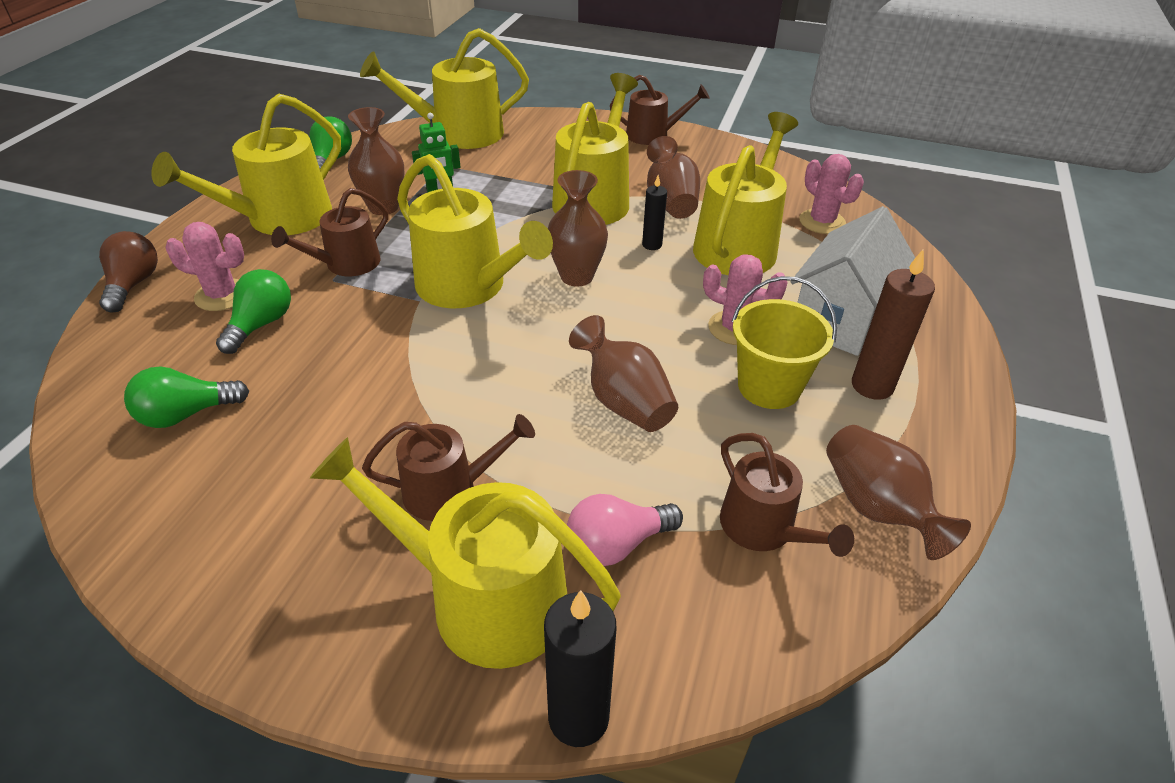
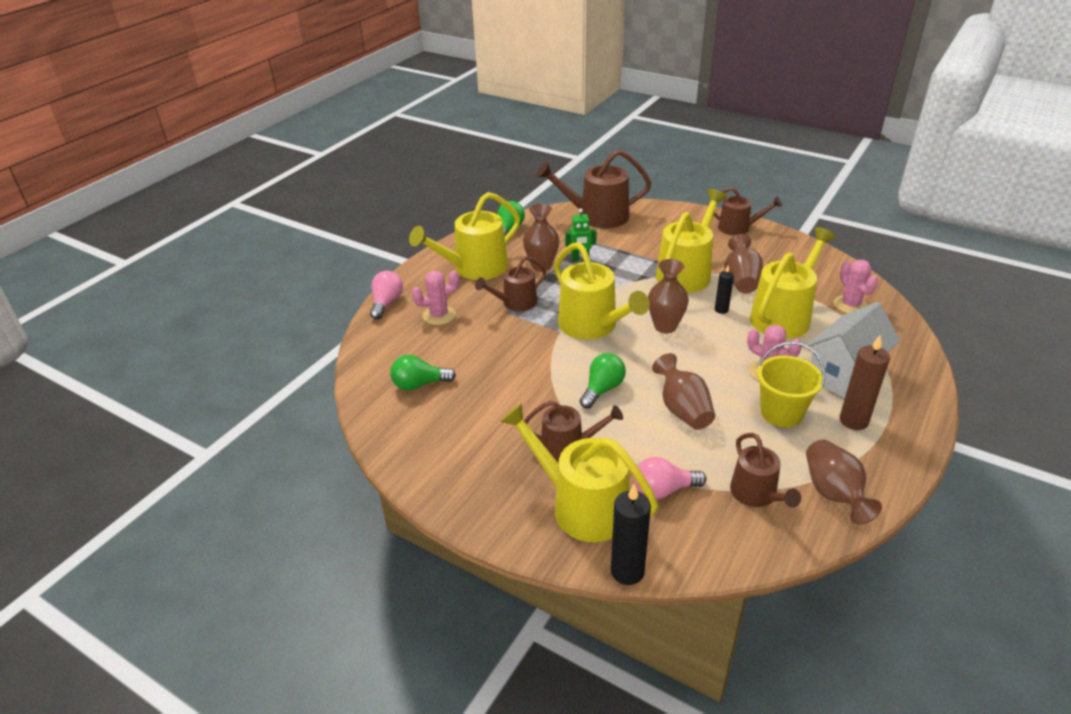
camera: 15 degrees right, 5 degrees down
brown light bulb [99,231,158,313] -> pink light bulb [370,271,403,319]
pink cactus [165,222,244,311] -> pink cactus turned 45 degrees counterclockwise [412,271,459,325]
green light bulb [216,269,291,354] -> green light bulb moved to [580,353,626,409]
yellow watering can [360,28,529,149] -> brown watering can [536,150,651,228]

